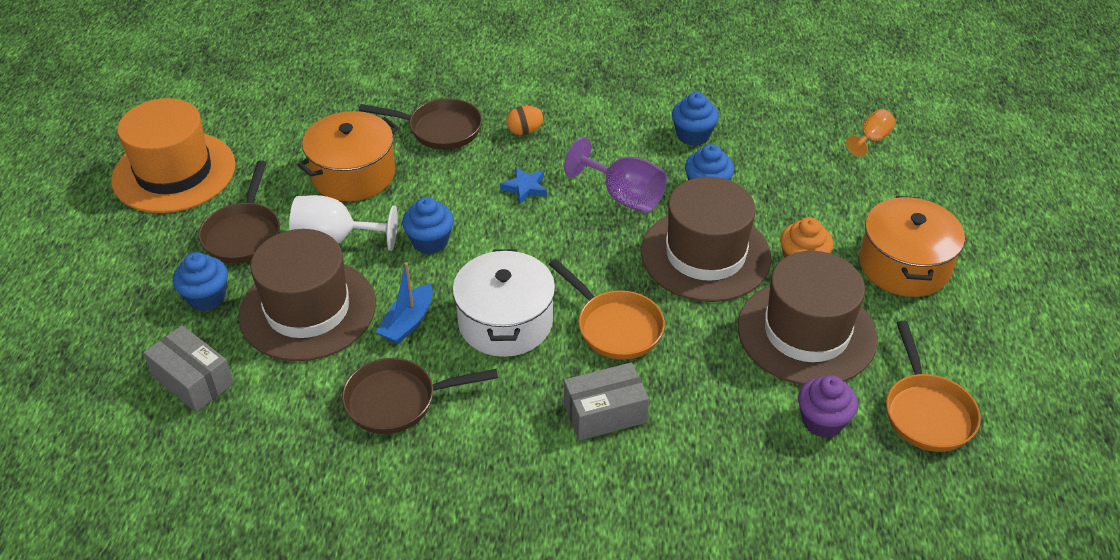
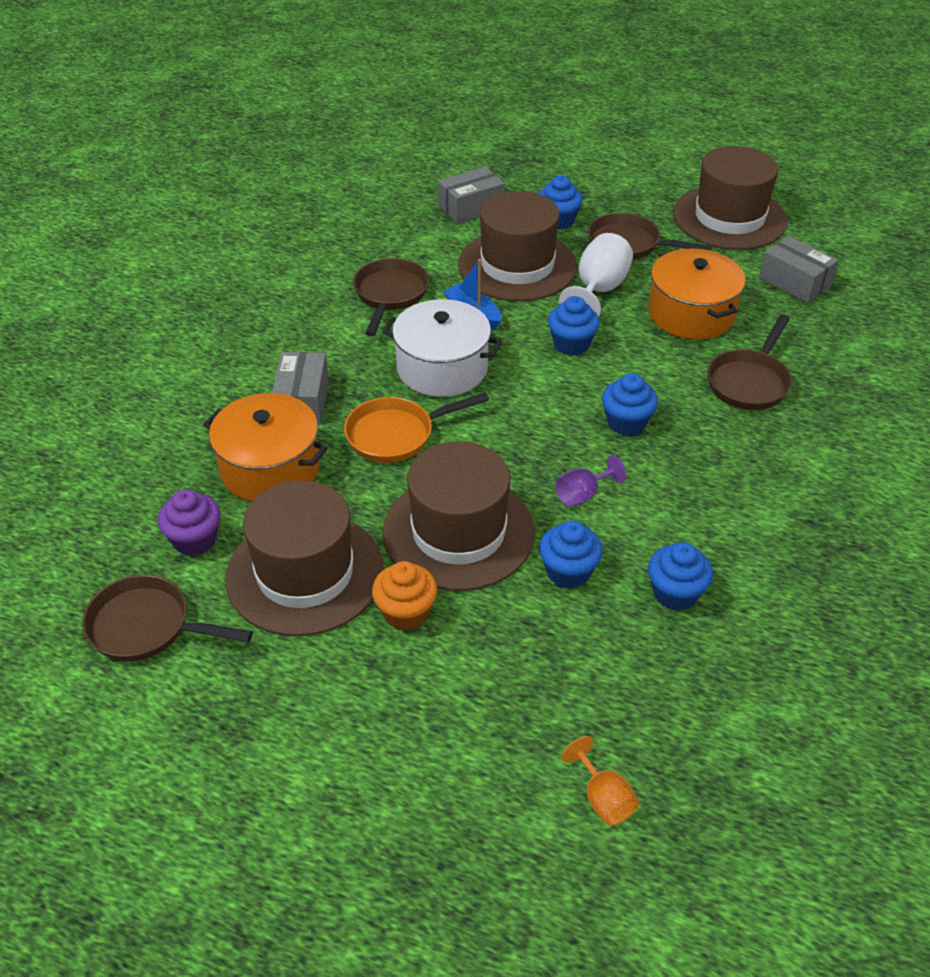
camera: 110 degrees right, 0 degrees up
orange hat [111,98,236,213] -> brown hat [673,146,788,250]
blue star [500,167,547,205] -> blue cupcake [602,373,658,436]
orange egg [506,106,544,135] -> none
purple goblet [564,137,667,213] -> purple goblet [555,455,626,507], size x0.58
orange pot [859,196,965,297] -> orange pot moved to [203,393,327,502]
orange pan [886,321,981,452] -> brown pan [82,575,253,661]
none -> grey box [759,236,838,303]

